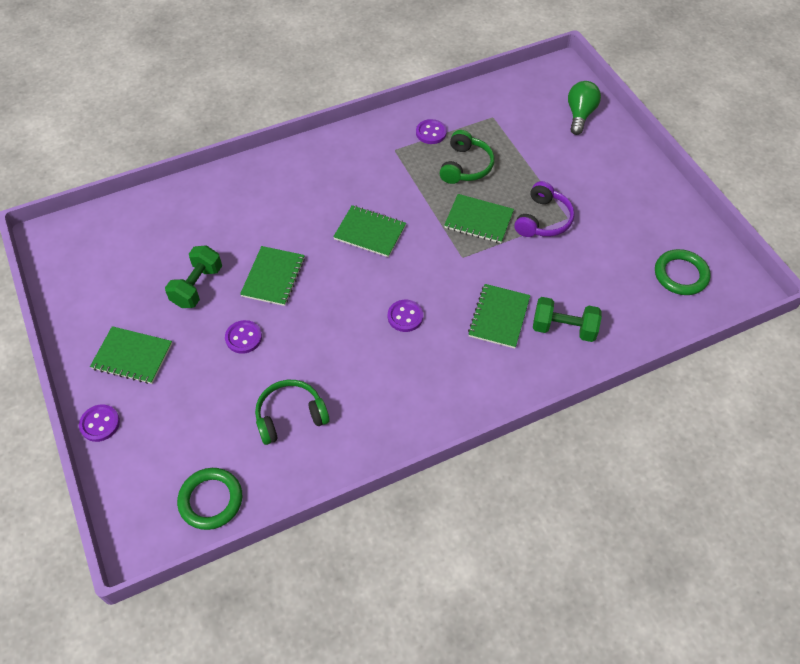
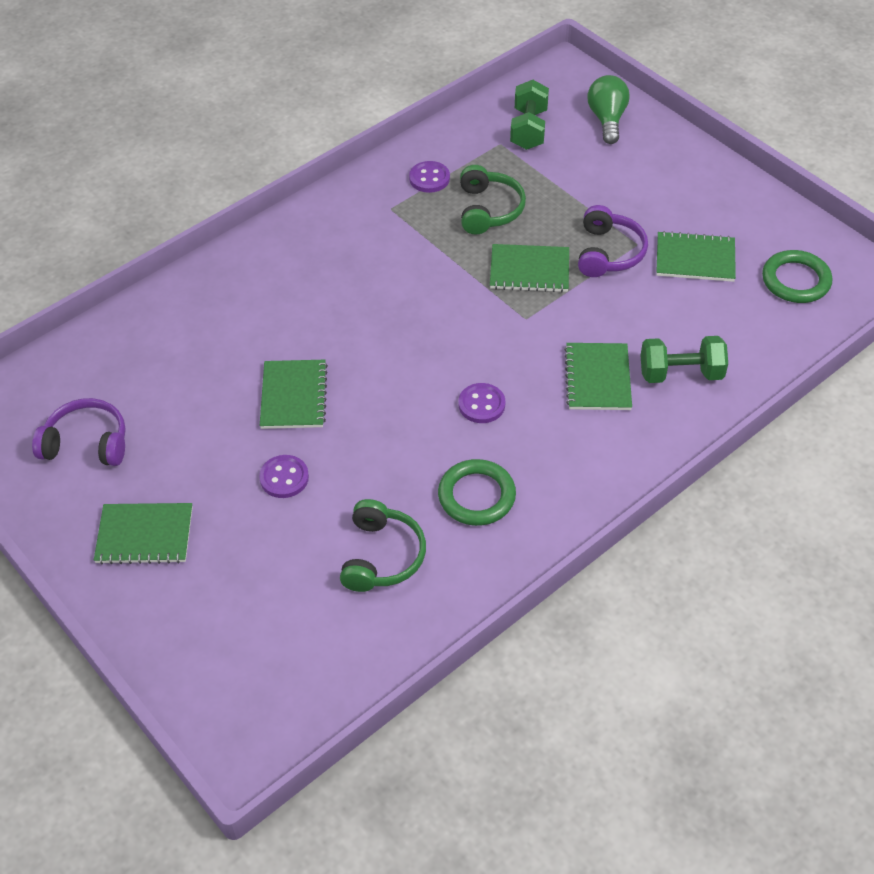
camera: 15 degrees left, 5 degrees down
purple button [79,405,120,442] -> none
green dumbbell [165,245,222,308] -> green dumbbell moved to [510,80,549,150]
green ring [177,468,242,530] -> green ring moved to [438,459,516,526]
green headphones [255,380,330,445] -> green headphones turned 135 degrees clockwise [340,499,426,592]
green notebook [333,205,406,257] -> green notebook moved to [656,231,736,282]
none -> purple headphones [32,398,126,466]

